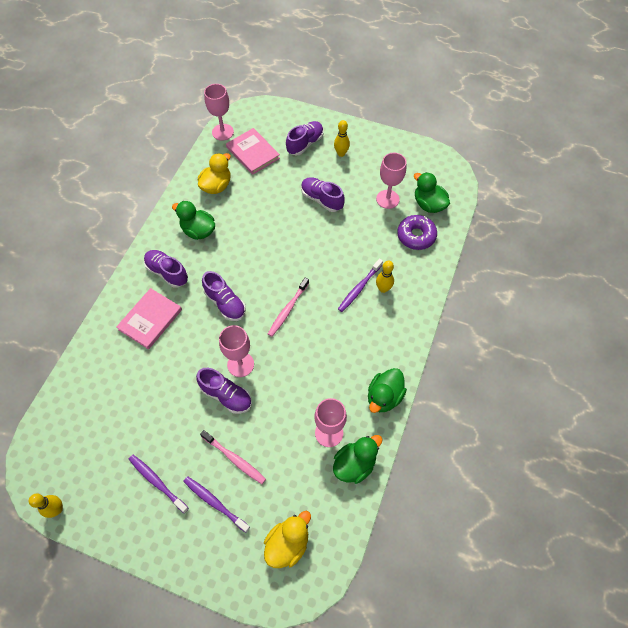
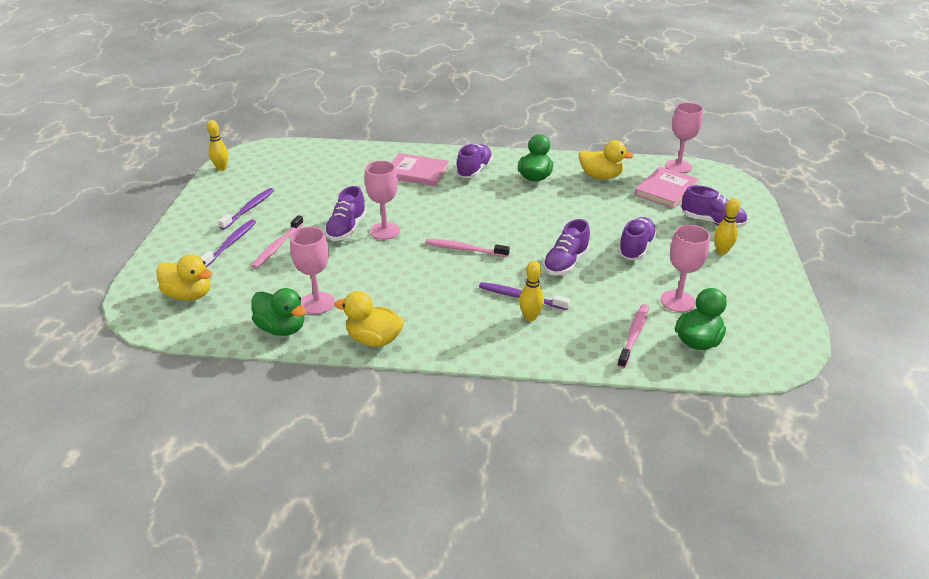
camera: 75 degrees right, 25 degrees down
purple shoe [202,271,246,321] -> purple shoe moved to [543,219,590,275]
green duck [368,368,407,413] -> yellow duck [335,291,404,347]
purple donut [397,215,437,250] -> pink toothbrush [617,304,649,369]

